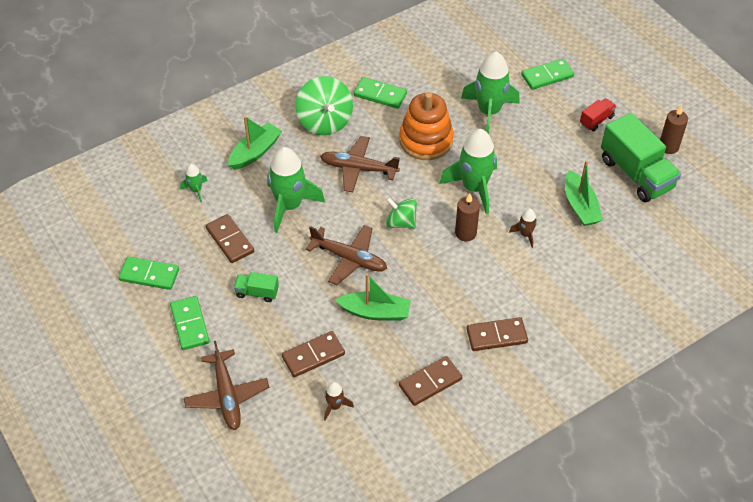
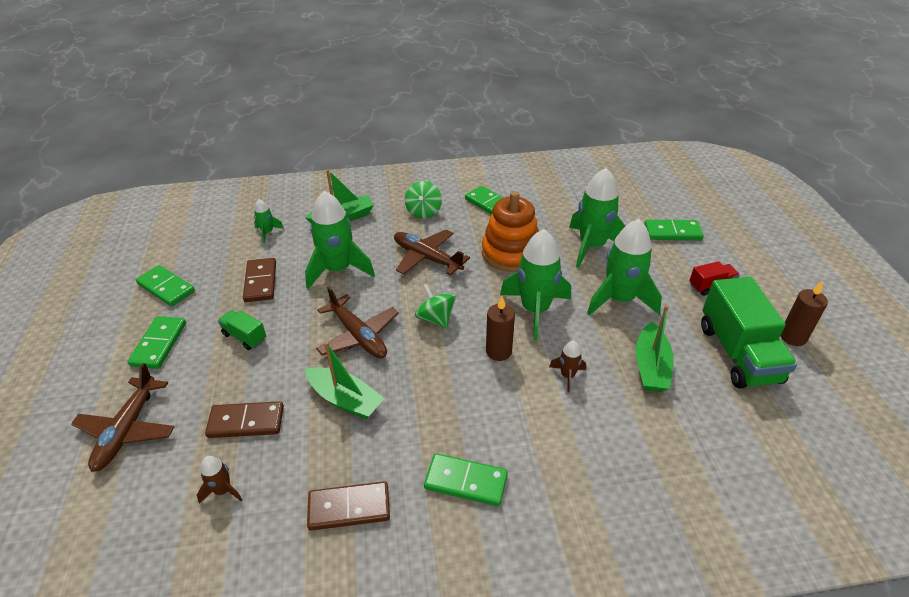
camera: 25 degrees right, 10 degrees down
green spinning top [295,76,353,135] -> green spinning top [405,181,442,219], size x0.62
brown domino [466,317,528,351] -> green domino [424,453,508,506]
none -> green rocket [587,219,662,315]

